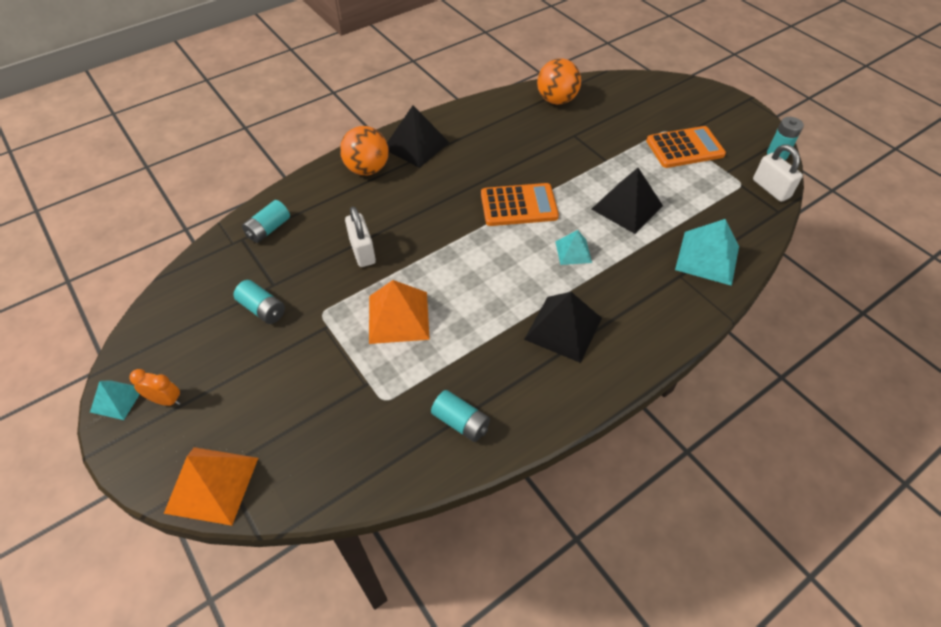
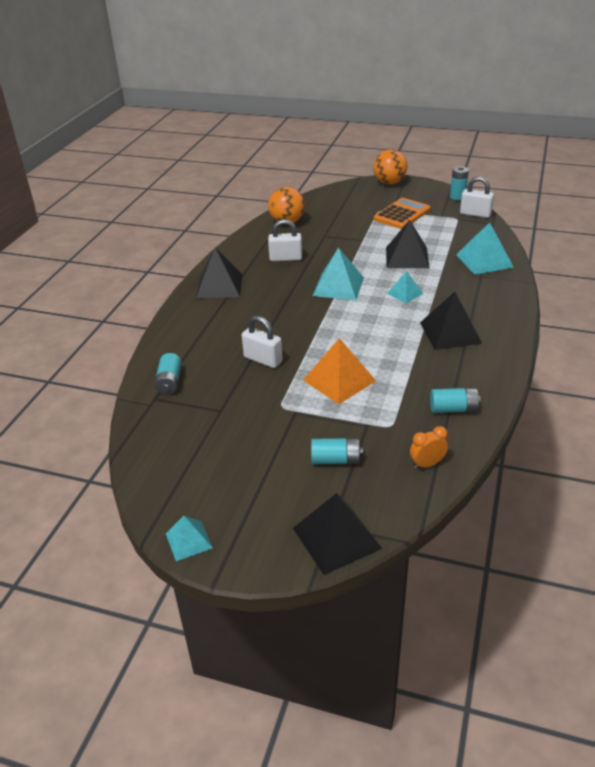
camera: 35 degrees left, 15 degrees down
orange clock [129,369,181,406] -> orange clock moved to [410,426,448,469]
orange pyramid [164,447,258,526] -> black pyramid [293,493,382,575]
turquoise battery [233,280,285,324] -> turquoise battery moved to [311,438,363,464]
orange ball [340,126,389,175] -> orange ball moved to [373,149,407,185]
orange calculator [481,183,559,226] -> turquoise pyramid [313,247,364,300]
none -> white padlock [268,219,302,261]

